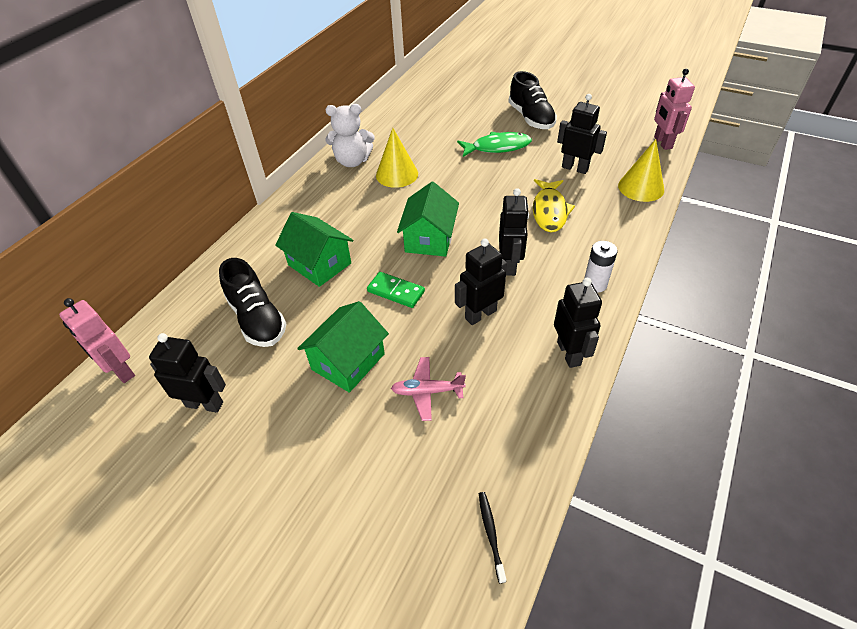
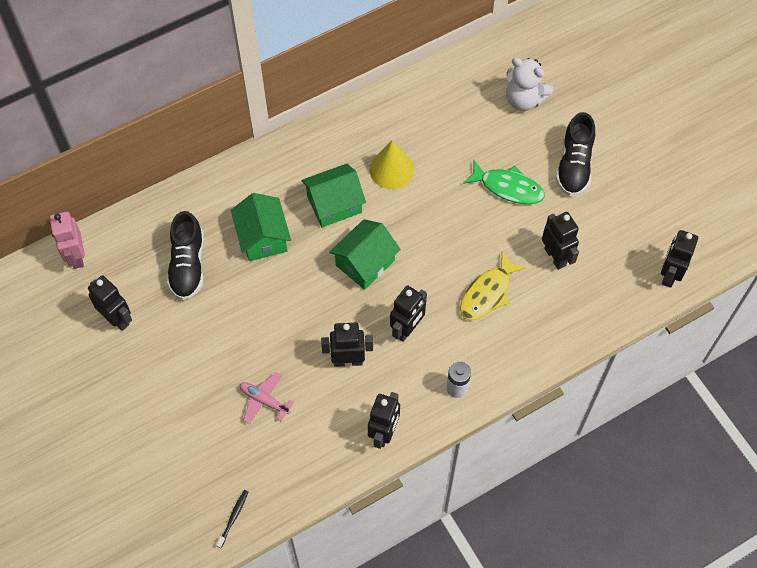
camera: 30 degrees right, 15 degrees up
green house [297,301,389,393] -> green house moved to [302,164,366,227]
white teddy bear [325,104,375,167] -> white teddy bear moved to [506,57,554,111]
green domino [367,272,425,308] -> none
yellow cone [618,139,664,202] -> none
pink robot [654,69,695,150] -> black robot [661,230,698,288]

